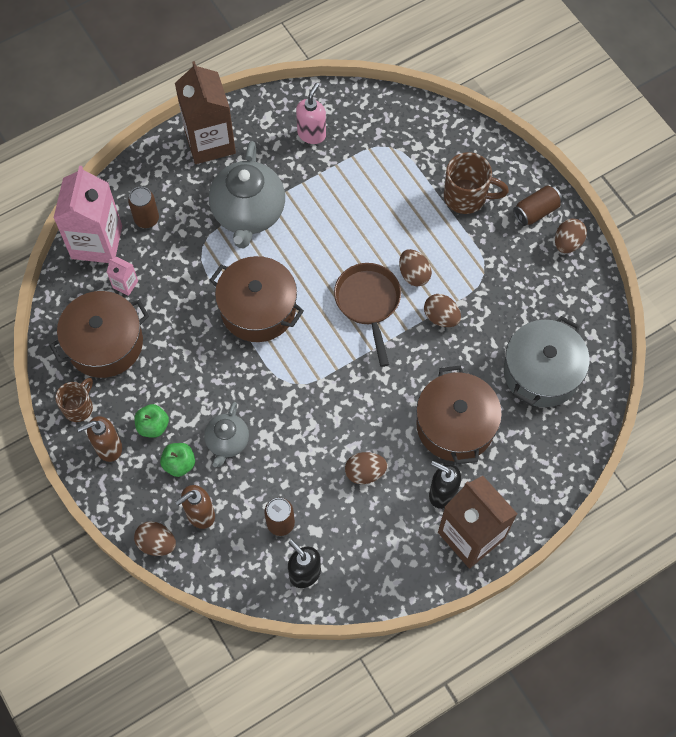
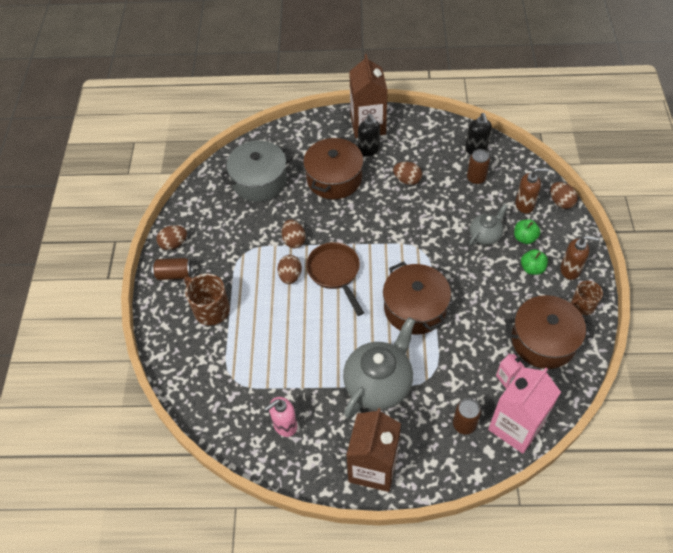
camera: 145 degrees left, 10 degrees down
brown pan [334,263,401,367] -> brown pan turned 135 degrees clockwise [306,242,364,316]

